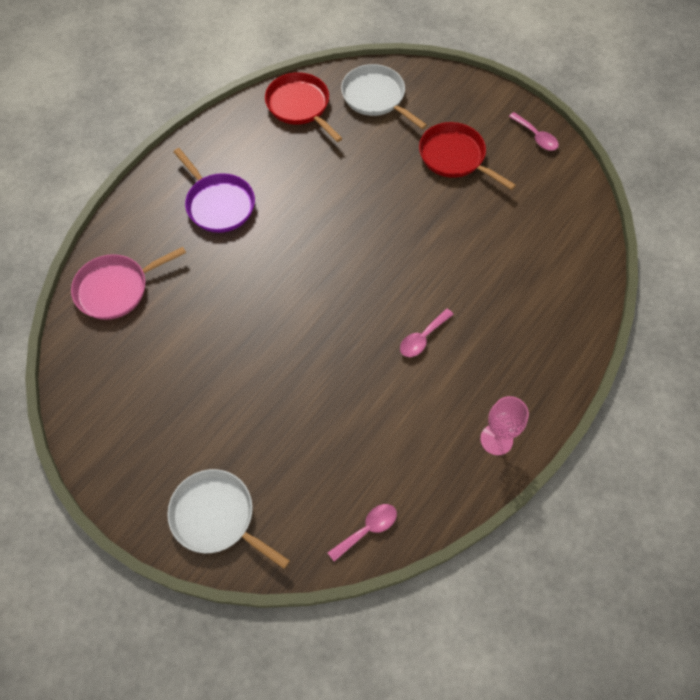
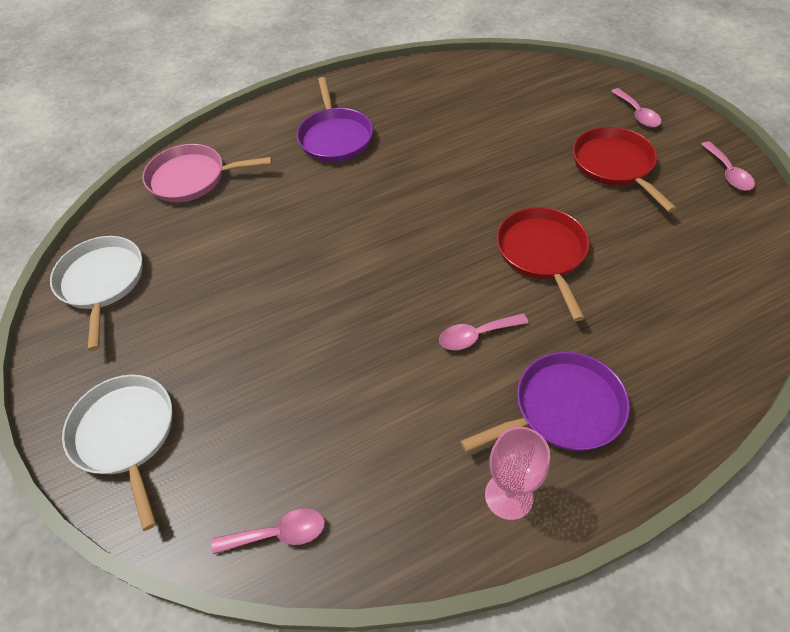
camera: 30 degrees right, 10 degrees down
red pan [265,72,343,142] -> red pan moved to [497,207,589,321]
white pan [341,64,427,129] -> white pan moved to [50,236,143,351]
none -> purple pan [460,352,630,452]
none -> pink spoon [611,88,661,127]

